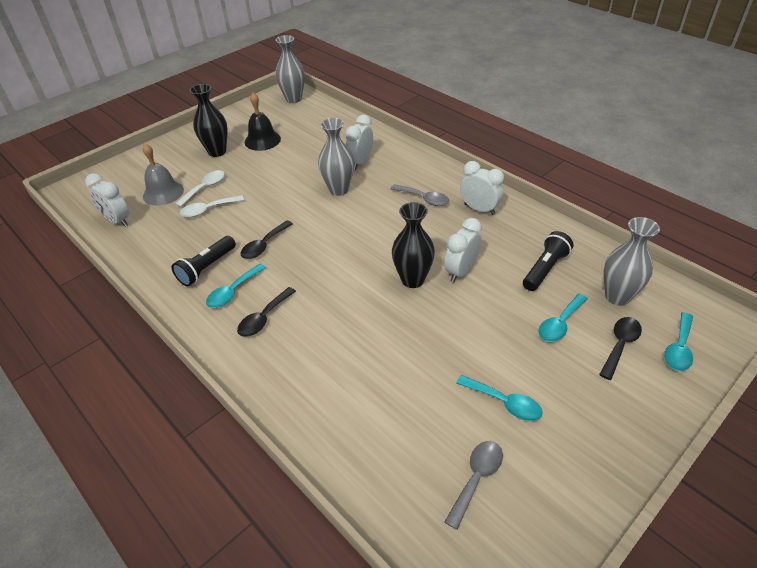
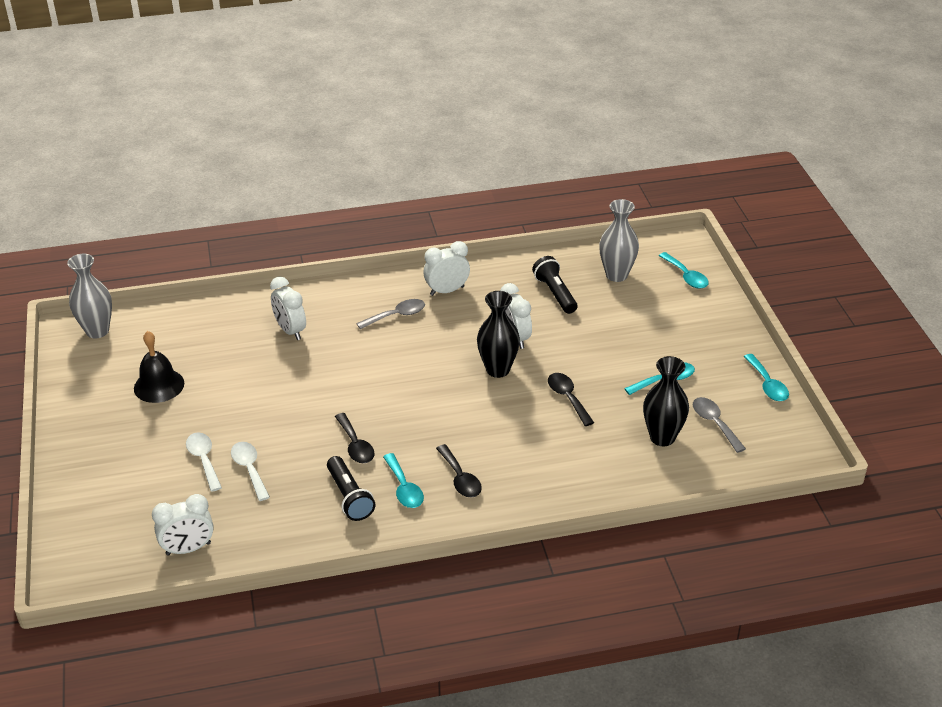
camera: 60 degrees left, 5 degrees down
grey bell [143,143,184,206] -> none
white spoon [180,195,244,217] -> white spoon turned 150 degrees clockwise [231,442,270,501]
black vase [190,84,228,157] -> black vase moved to [643,356,689,446]
grey vase [318,118,354,196] -> none
turquoise spoon [538,294,588,342] -> turquoise spoon moved to [744,354,789,401]
black spoon [599,317,642,380] -> black spoon moved to [548,373,594,426]

